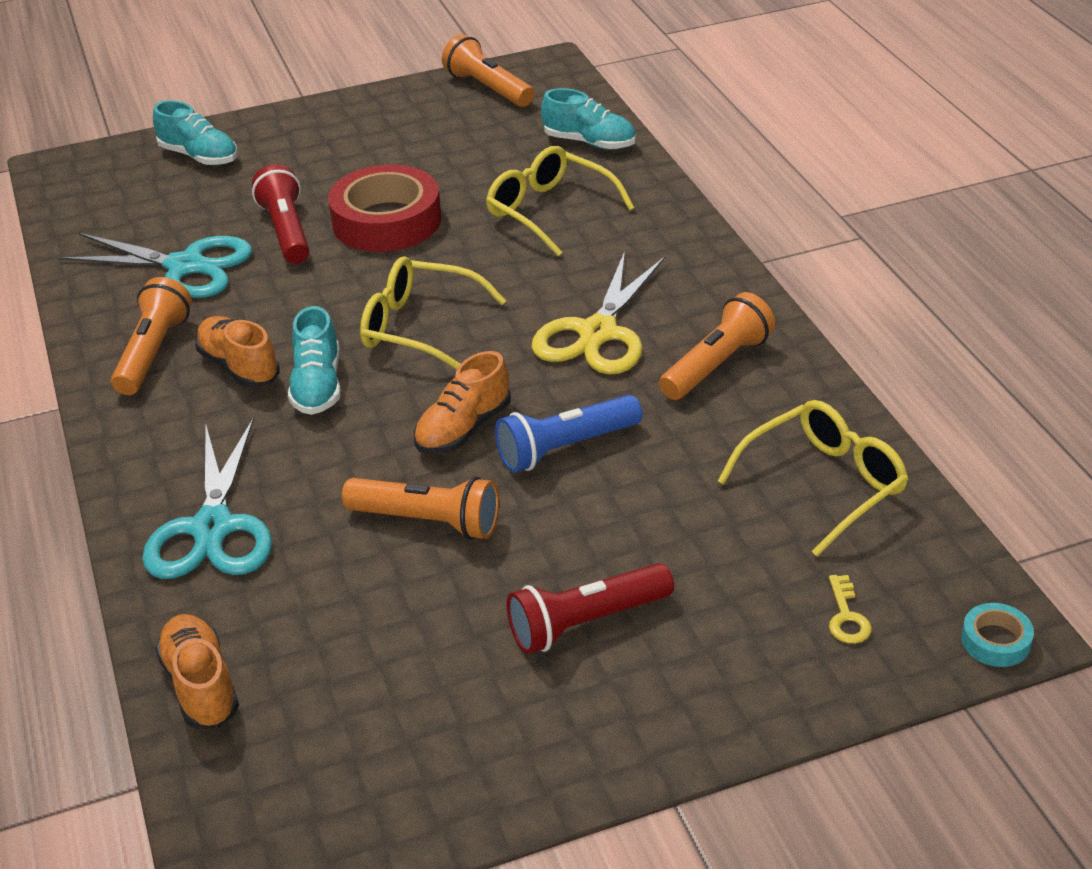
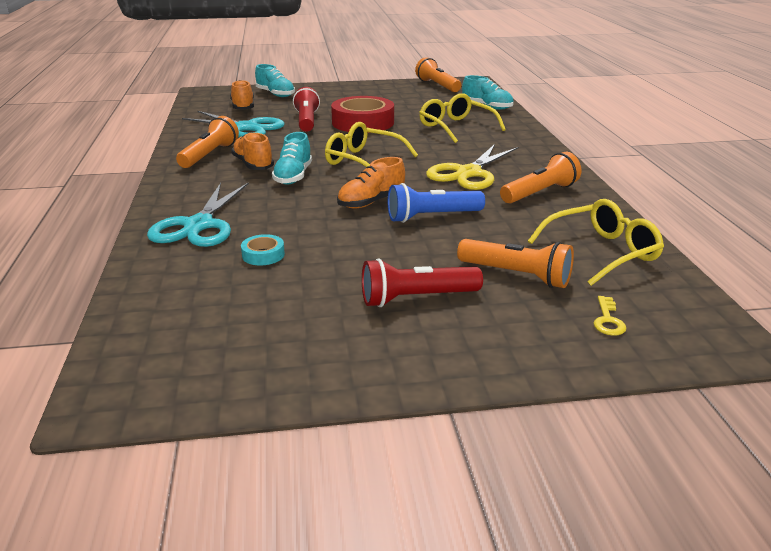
camera: 10 degrees right, 10 degrees down
orange shoe [155,614,239,729] -> orange shoe moved to [230,80,254,110]
orange flashlight [342,477,499,540] -> orange flashlight moved to [457,239,574,288]
turquoise tape [961,603,1034,667] -> turquoise tape moved to [241,234,285,265]

